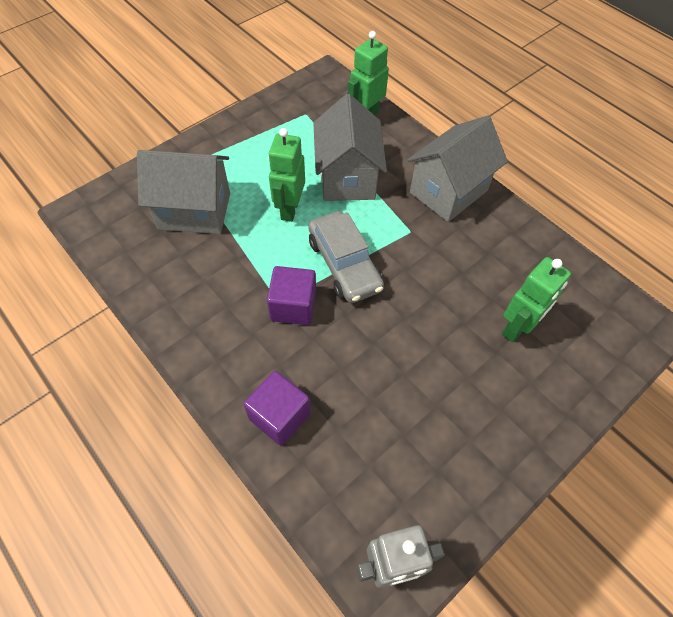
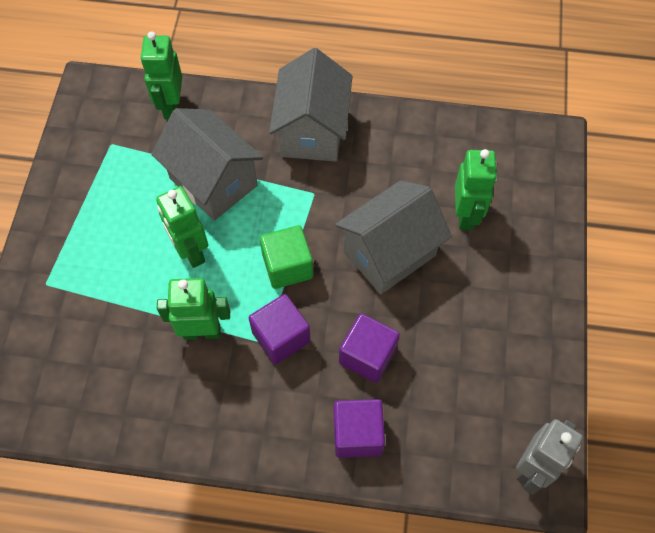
camera: 40 degrees left, 5 degrees up
grey house [137,150,230,234] -> grey house moved to [335,180,452,295]
grey car [308,211,384,303] -> green cube [260,225,313,289]
none -> green robot [157,278,230,340]
none -> purple cube [339,313,400,383]

